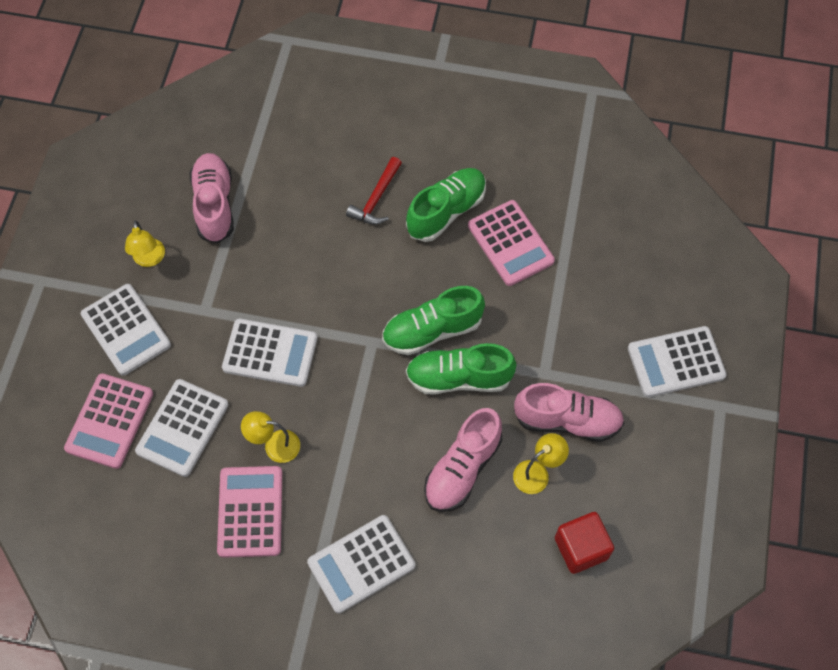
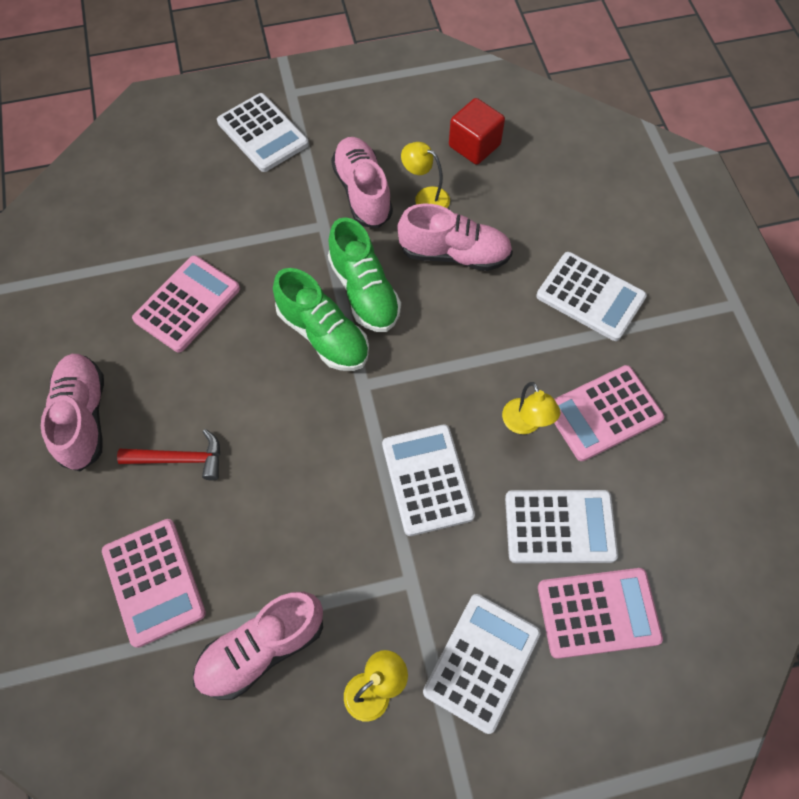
camera: 115 degrees left, 0 degrees up
green shoe [406,168,486,242] -> none
none -> pink shoe [41,354,104,471]
none -> pink calculator [102,519,206,648]

